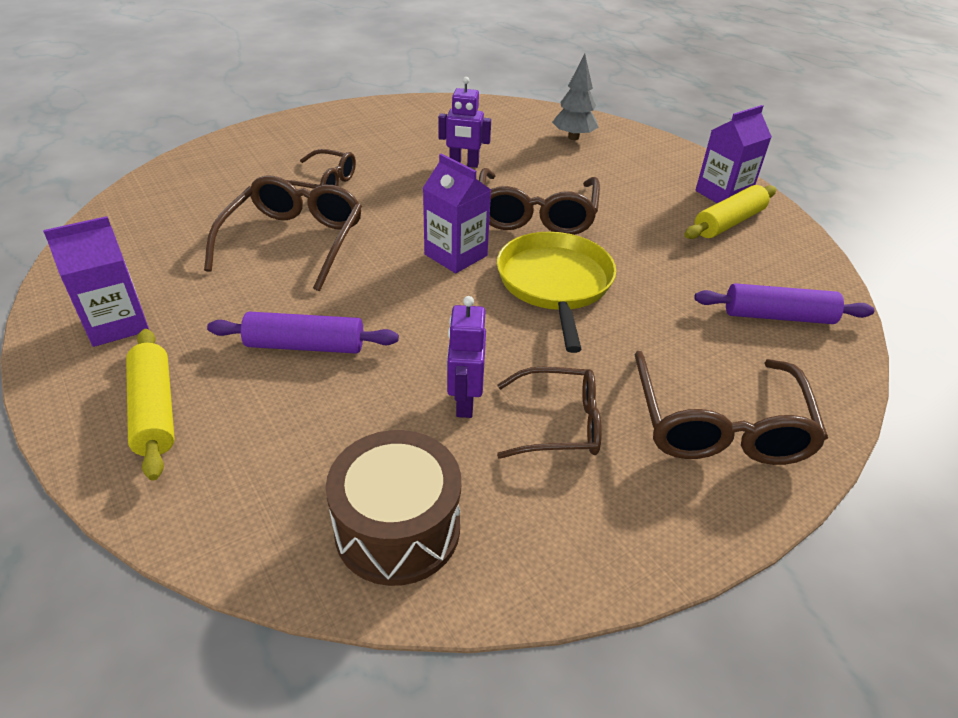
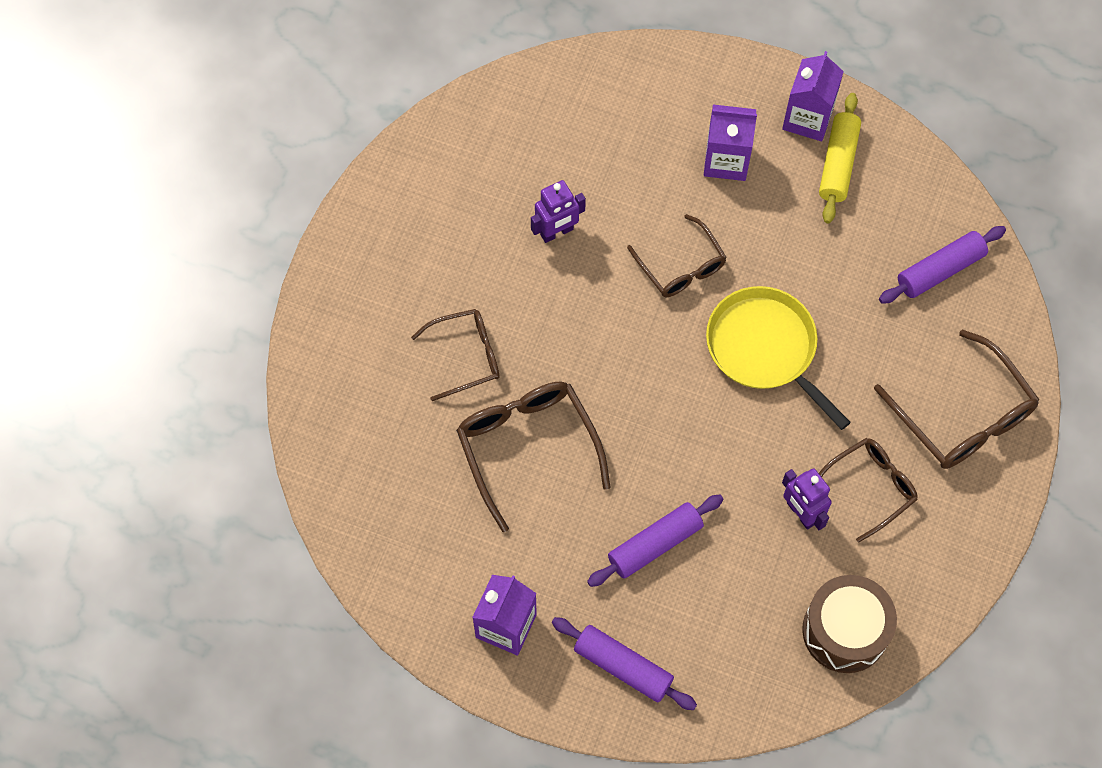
camera: 35 degrees left, 25 degrees up
yellow rolling pin [126,329,175,481] -> purple rolling pin [552,617,697,710]
purple carton [423,154,491,273] -> purple carton moved to [704,105,757,181]
brown glasses [479,168,600,235] -> brown glasses [627,214,727,297], size x0.65
grey tree [552,54,599,140] -> none

